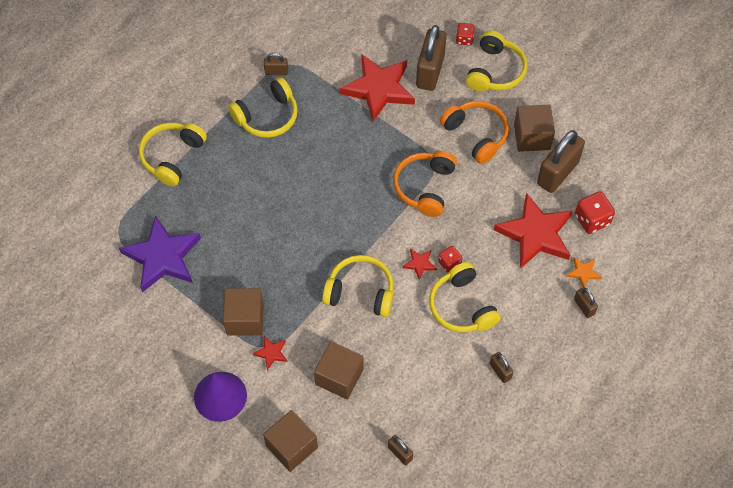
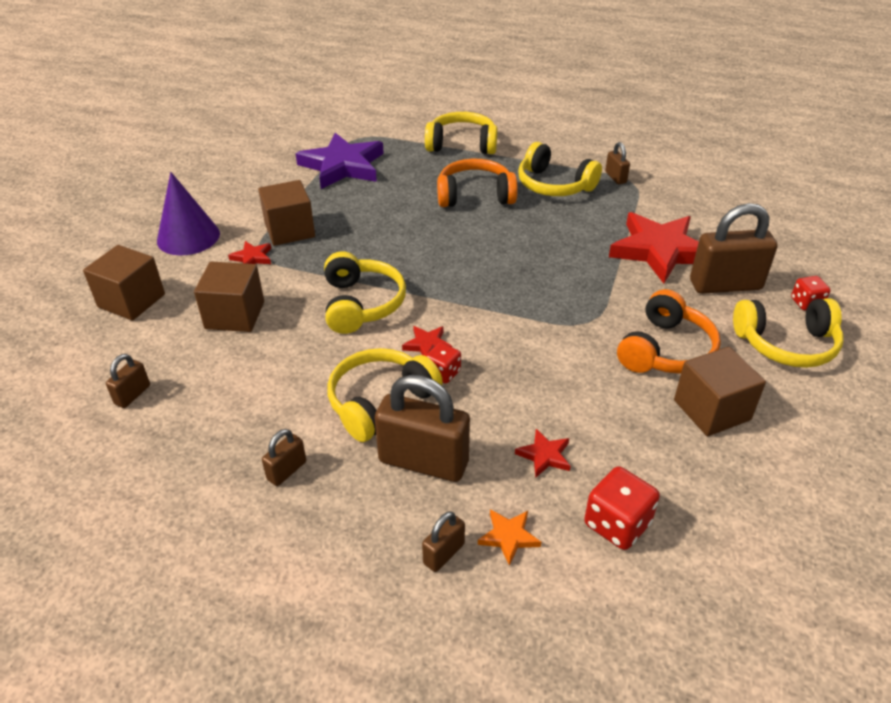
camera: 70 degrees right, 20 degrees down
orange headphones [393,151,457,217] -> orange headphones moved to [437,159,518,207]
red star [494,193,572,269] -> red star [515,429,570,478], size x0.42
brown padlock [537,130,585,193] -> brown padlock moved to [375,375,470,482]

